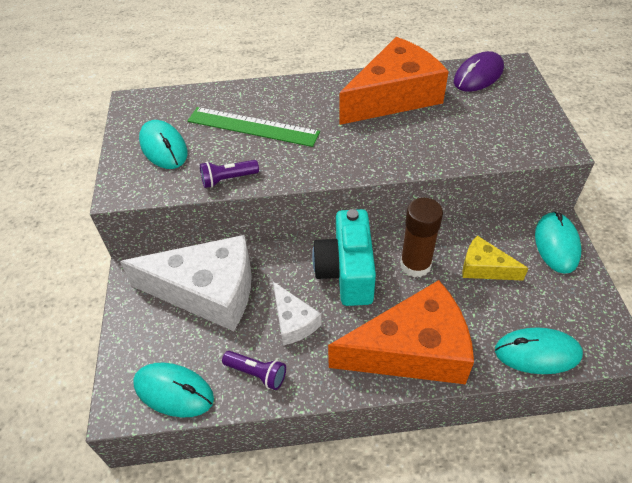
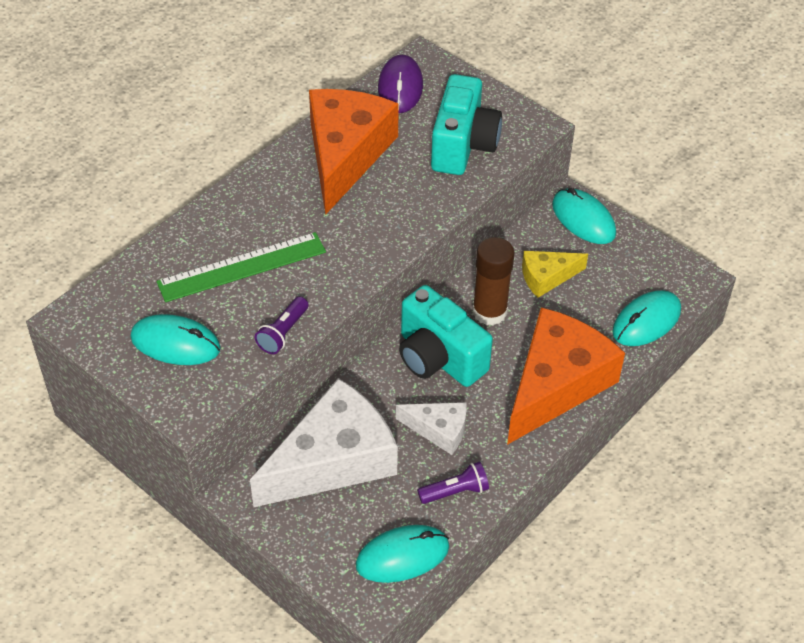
camera: 45 degrees left, 0 degrees up
none -> turquoise camera [431,74,502,175]

